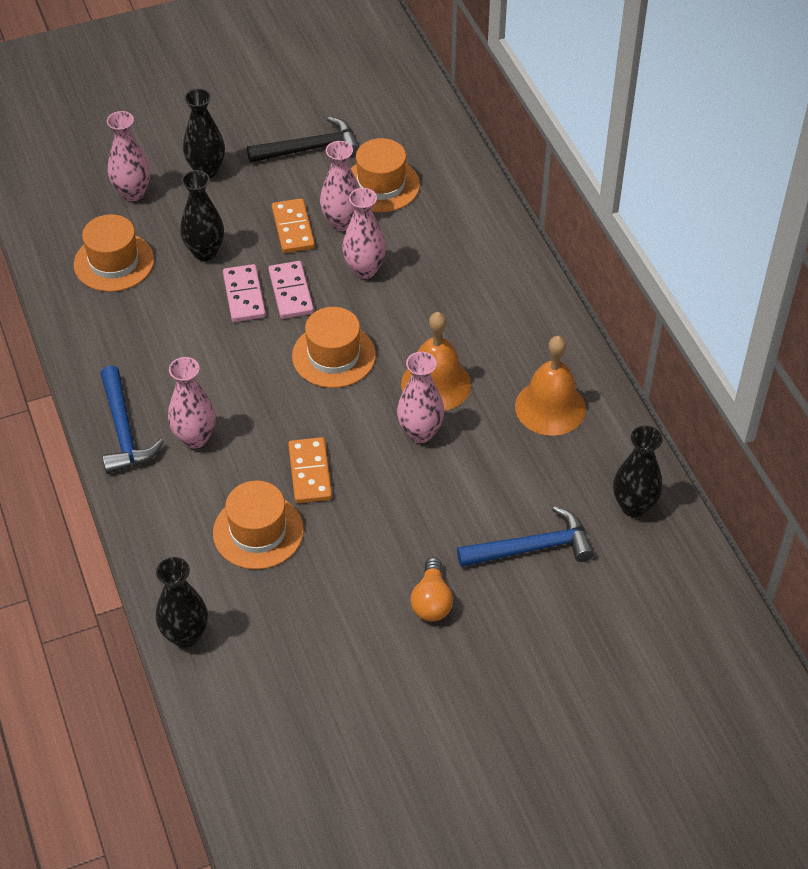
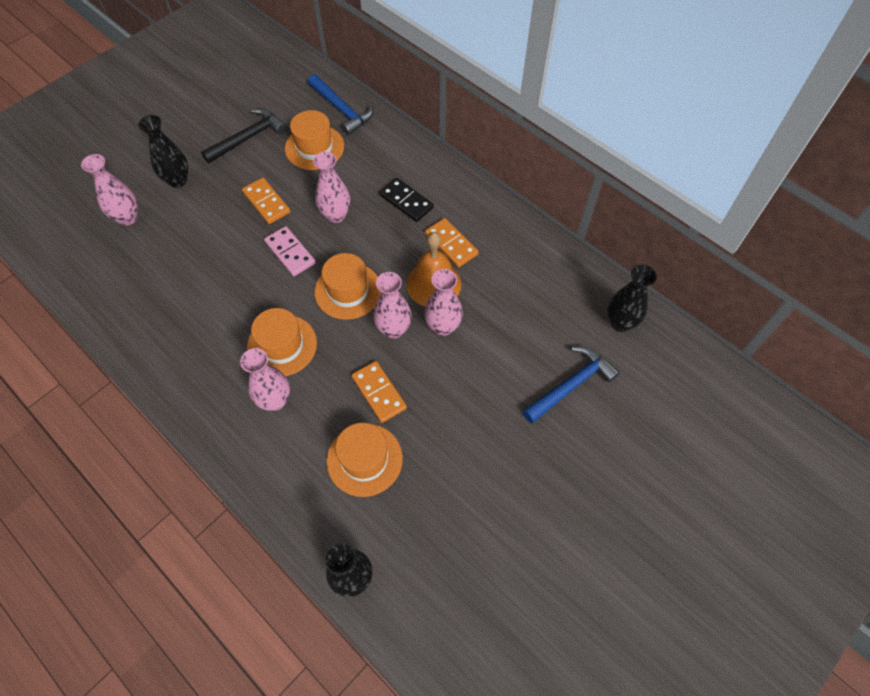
camera: 25 degrees left, 10 degrees up
orange hat [74,214,154,292] -> orange hat moved to [247,308,317,376]
blue hammer [101,365,164,474] -> blue hammer moved to [308,74,373,135]
black vase [180,170,224,261] -> none
pink domino [223,264,266,322] -> none
pink vase [320,141,360,231] -> pink vase moved to [373,272,412,339]
orange light bulb [411,557,453,622] -> none
orange bell [515,336,586,436] -> none
none -> black domino [379,178,434,222]
none -> orange domino [425,218,479,268]

